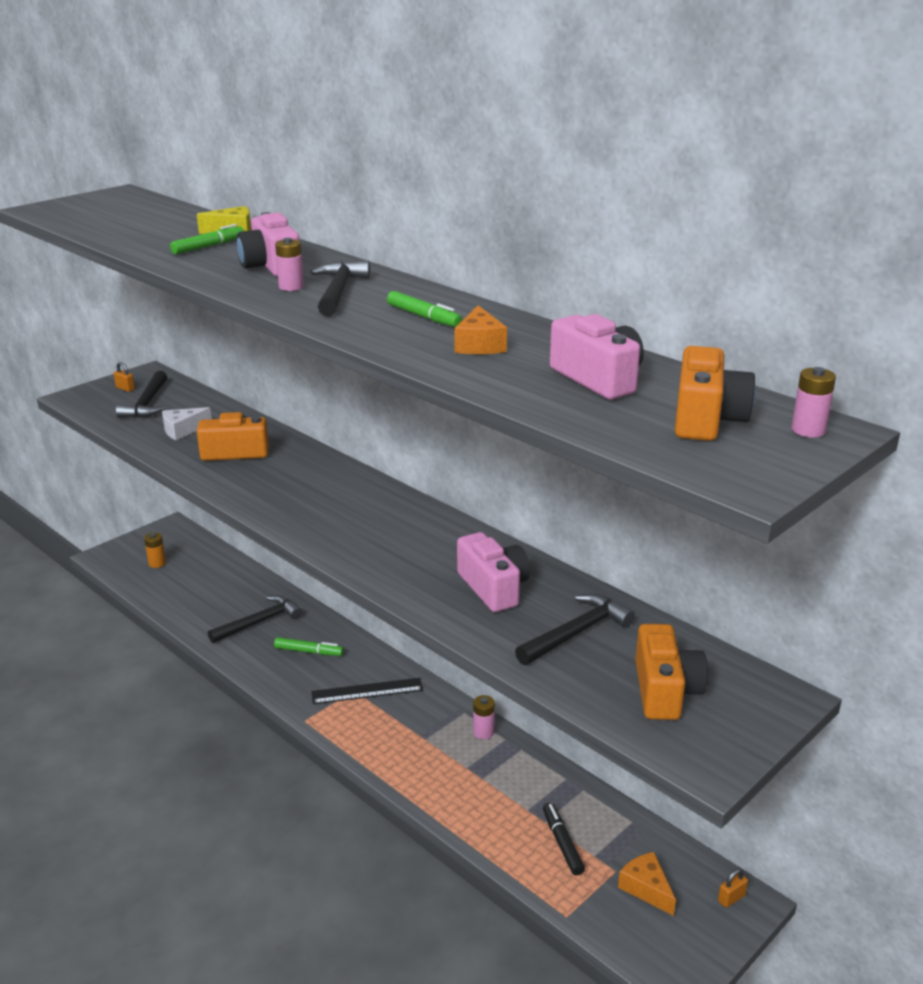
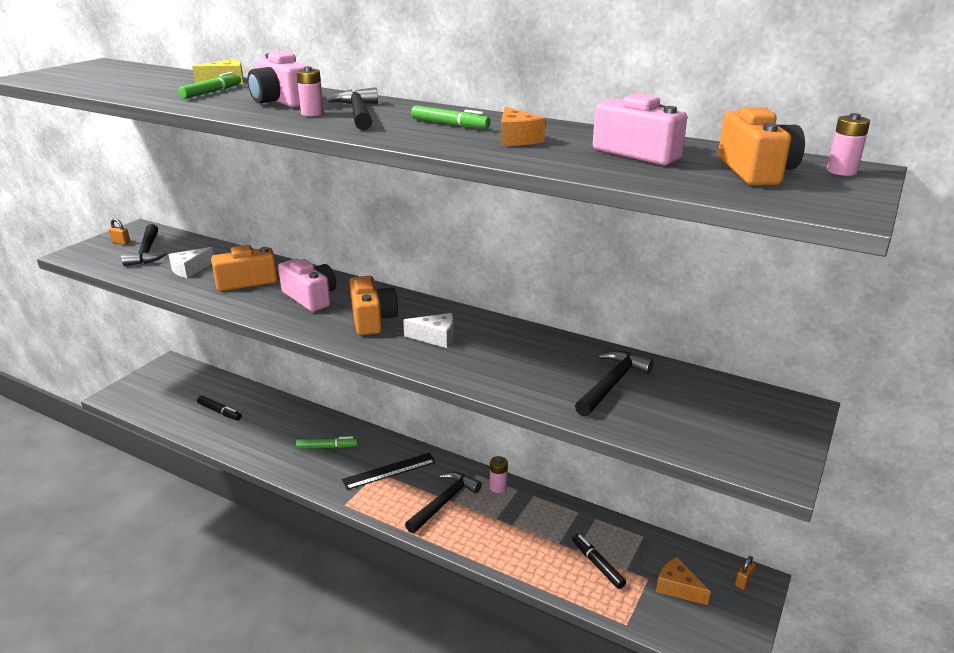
camera: 15 degrees left, 0 degrees up
orange battery [144,532,166,568] -> none
black hammer [208,595,302,643] -> black hammer moved to [405,472,482,533]
pink camera [457,532,530,612] -> pink camera moved to [278,259,336,312]
orange camera [635,624,708,720] -> orange camera moved to [350,276,398,335]
none -> black marker [197,396,242,420]
none -> white cheese [403,313,454,348]

